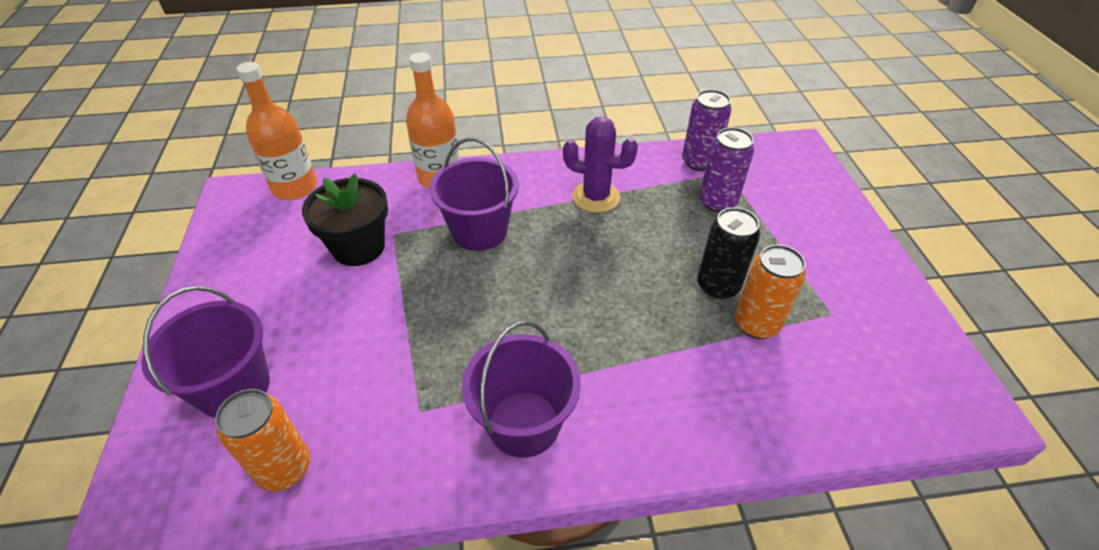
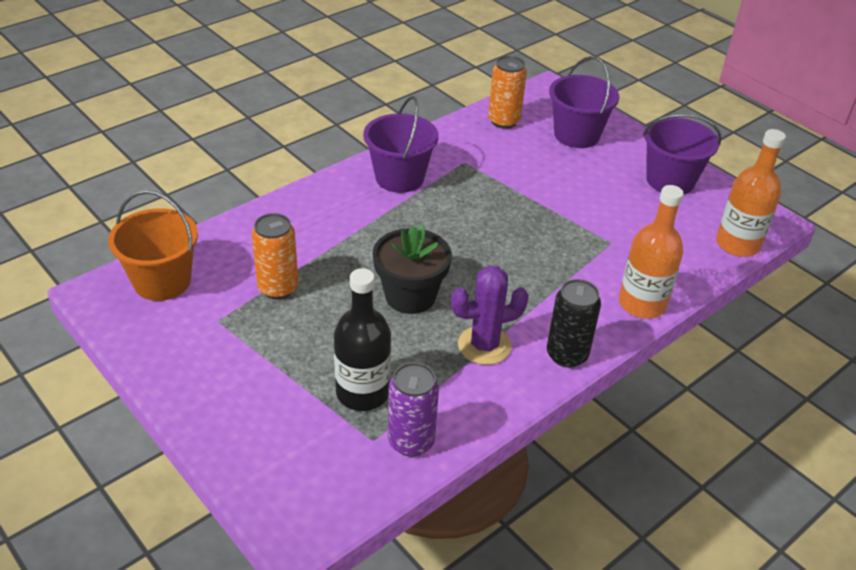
camera: 145 degrees right, 5 degrees down
black flower pot [302,173,388,266] -> black flower pot moved to [373,225,452,314]
purple bucket [430,138,519,251] -> purple bucket moved to [643,114,722,194]
black can [697,207,760,299] -> black can moved to [547,279,601,368]
purple can [700,127,754,213] -> black bottle [334,268,391,411]
none -> orange bucket [108,190,198,301]

